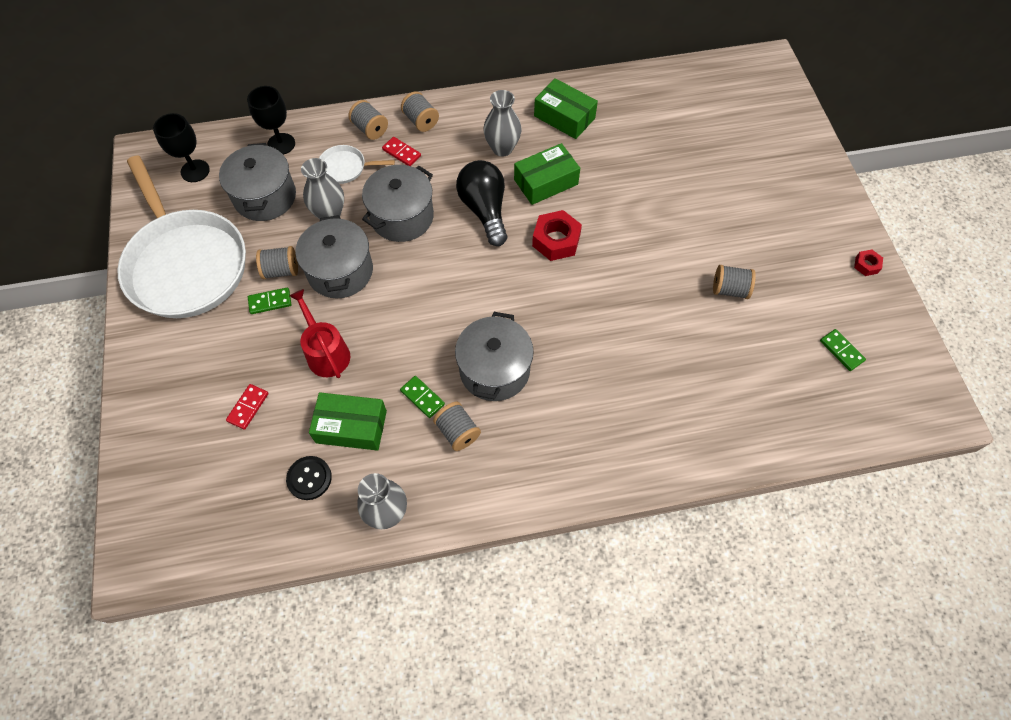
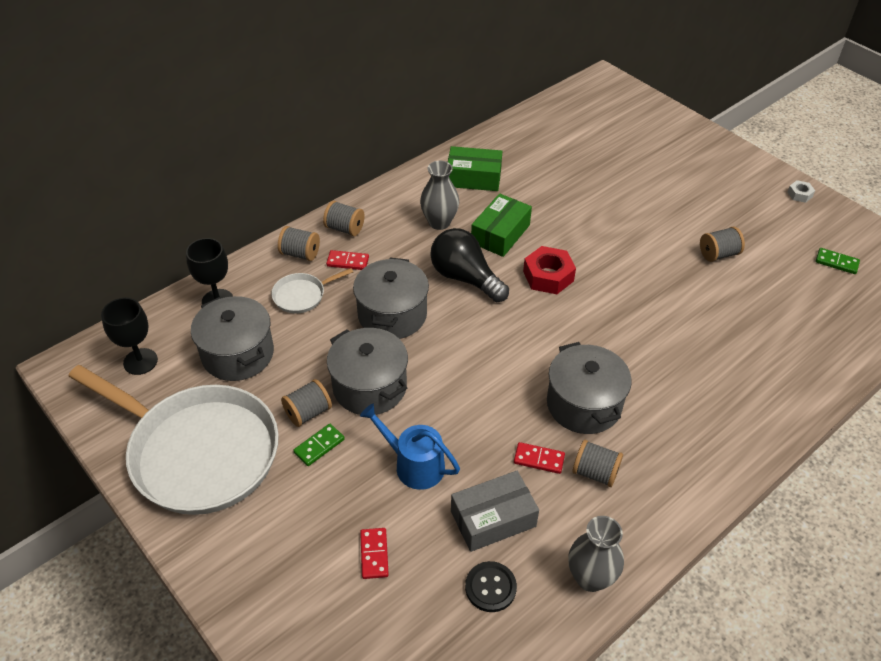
camera: 30 degrees left, 15 degrees down
red watering can [289,289,350,378] -> blue watering can [360,404,460,490]
grey vase [301,158,344,219] -> none
green box [309,392,387,451] -> grey box [451,471,539,552]
green domino [400,376,445,418] -> red domino [514,442,565,474]
red nut [854,250,883,276] -> white nut [787,180,815,203]

